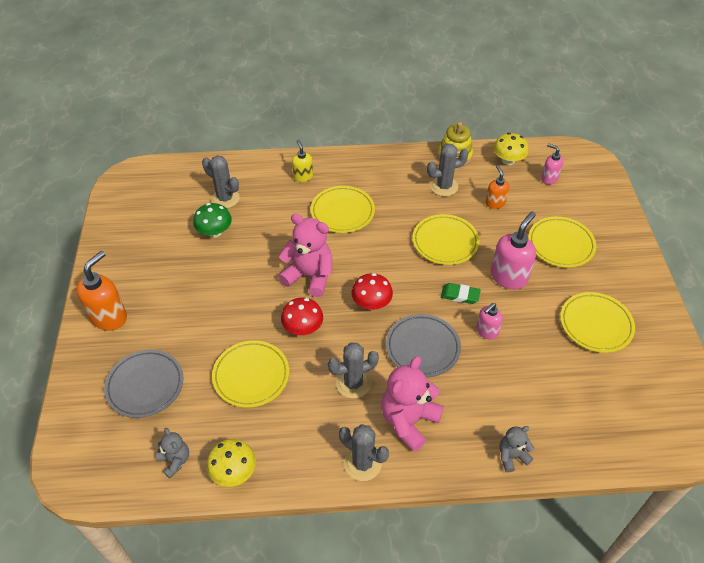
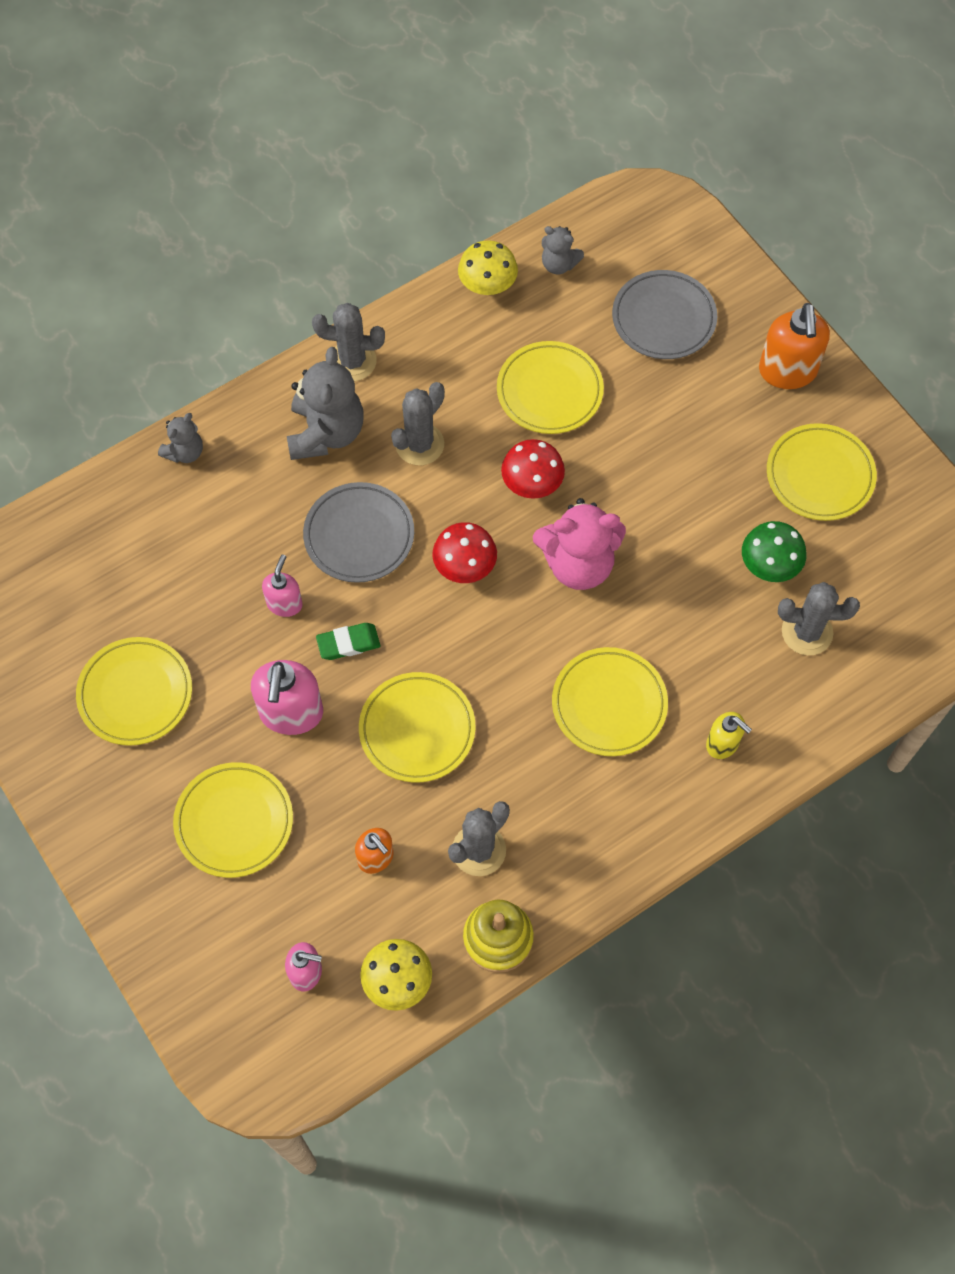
camera: 150 degrees right, 15 degrees up
pink teddy bear [381,356,444,452] -> grey teddy bear [287,347,364,460]
none -> yellow plate [767,423,877,521]

